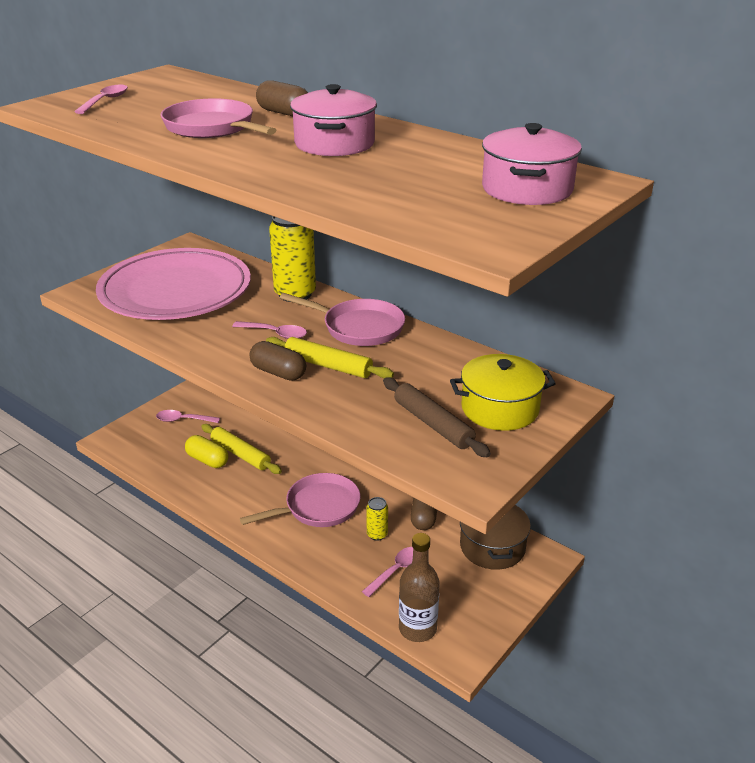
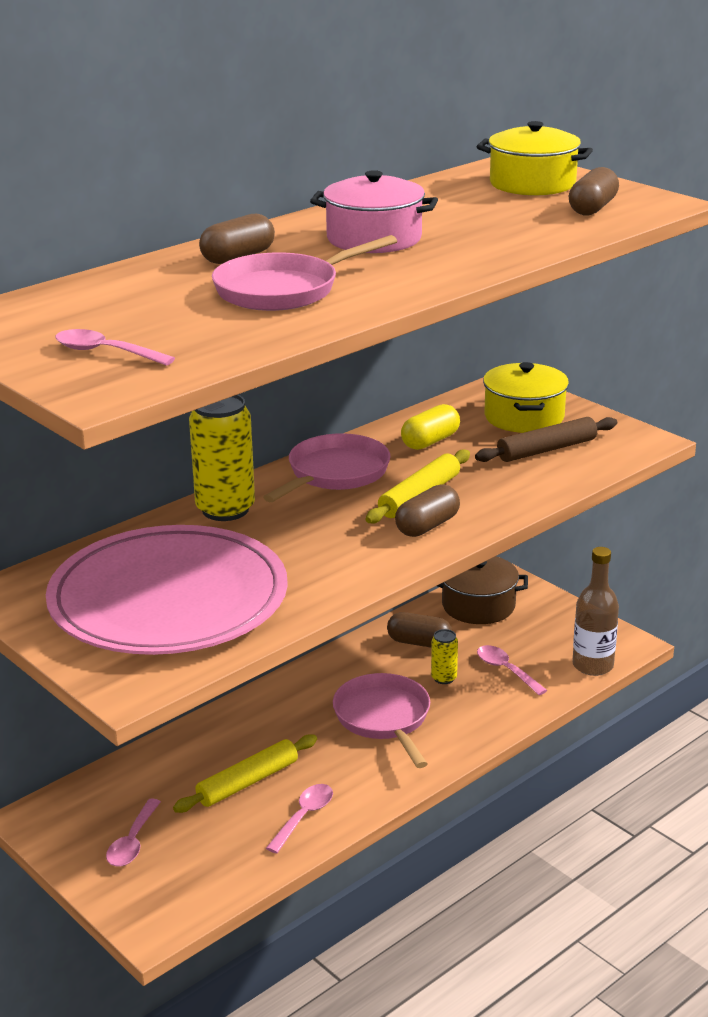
camera: 80 degrees left, 5 degrees down
yellow capsule [185,435,228,468] -> yellow capsule moved to [401,404,460,450]
pink spoon [232,321,307,339] -> pink spoon moved to [266,784,333,853]
pink pot [482,123,582,205] -> yellow pot [477,121,593,196]
none -> brown capsule [569,167,619,215]

